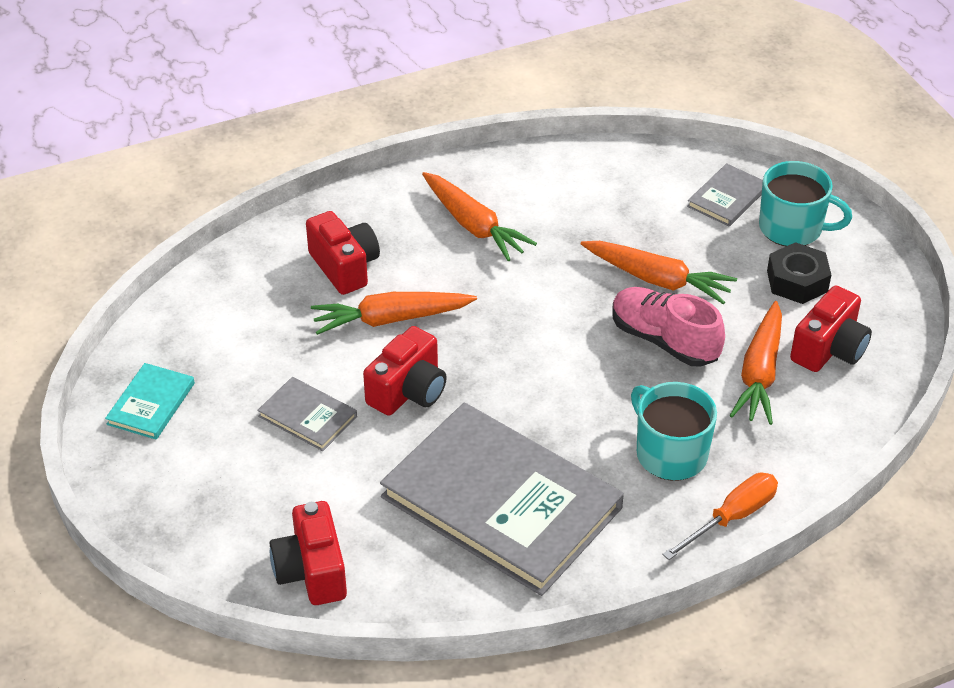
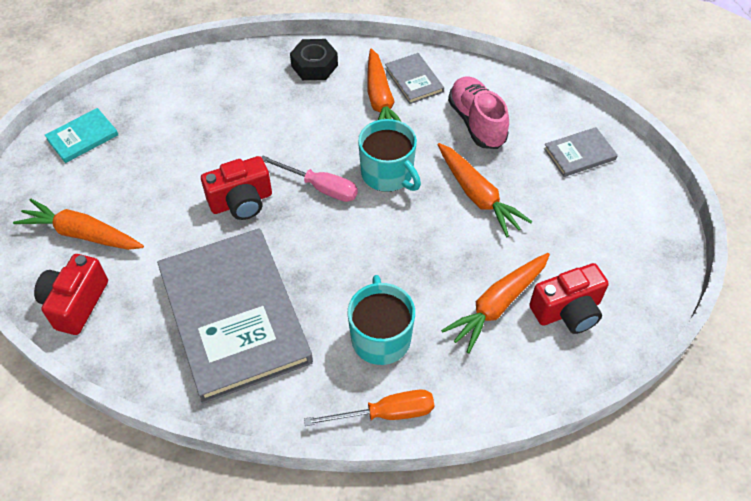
camera: 30 degrees right, 10 degrees up
grey book [257,377,357,451] -> grey book moved to [385,53,444,104]
red camera [306,211,380,295] -> none
orange carrot [311,292,477,335] -> orange carrot moved to [13,199,144,250]
pink shoe [612,287,725,367] -> pink shoe moved to [448,76,509,149]
turquoise mug [759,161,852,246] -> turquoise mug moved to [358,119,421,192]
black nut [767,242,831,304] -> black nut moved to [290,39,338,80]
none -> pink screwdriver [261,156,358,202]

